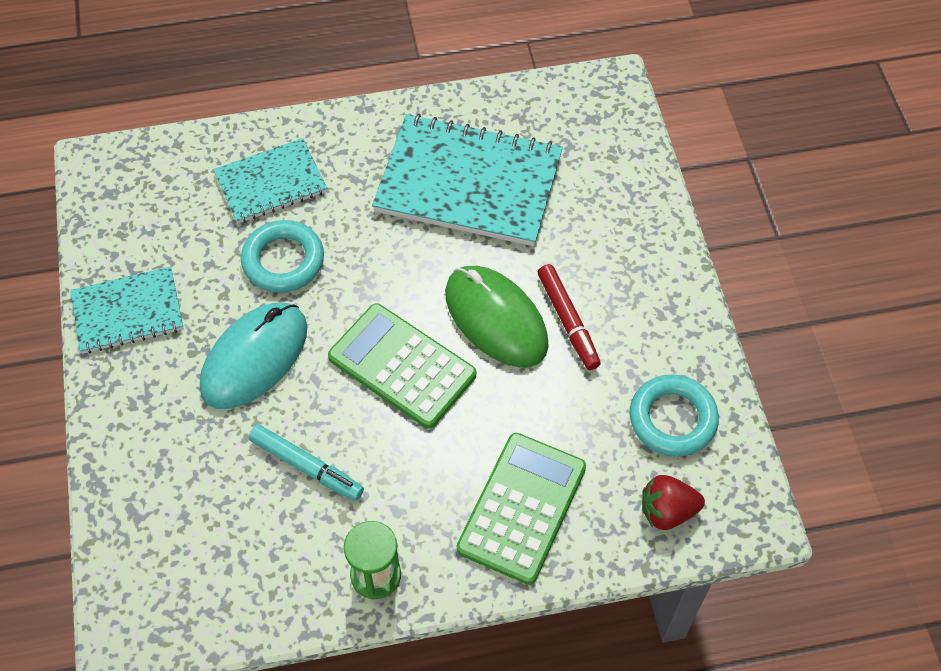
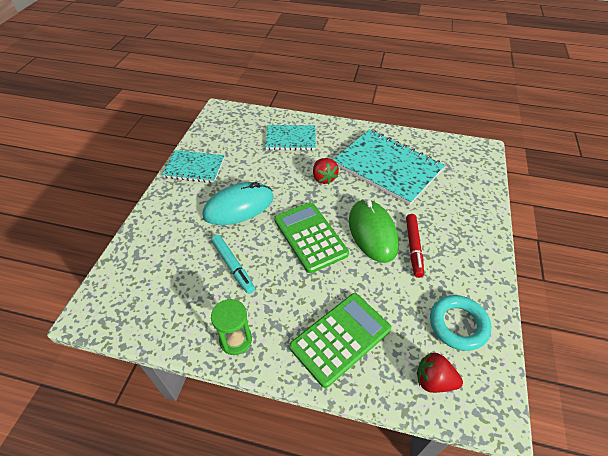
camera: 25 degrees right, 10 degrees down
turquoise ring [241,220,324,293] -> none
none -> red strawberry [313,158,339,184]

